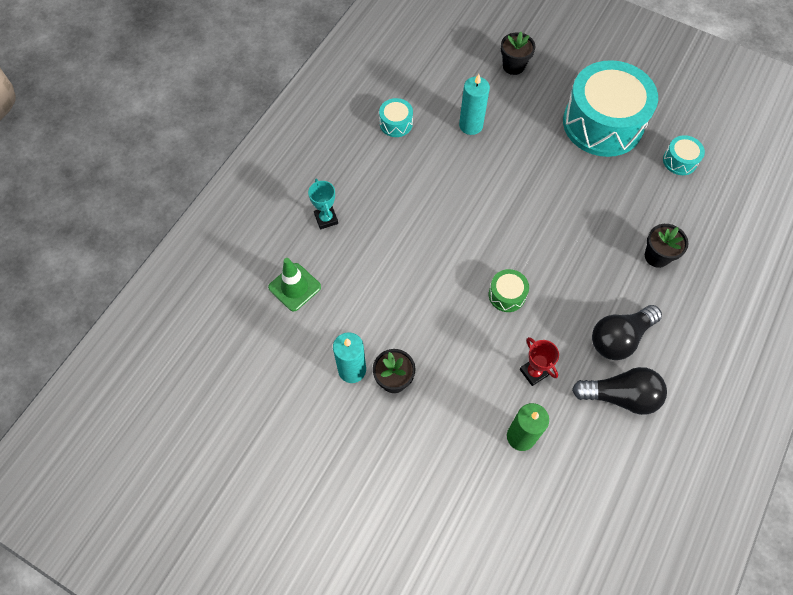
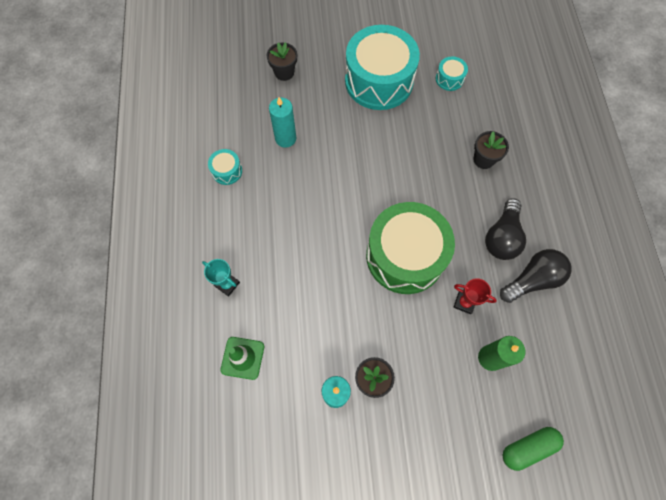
camera: 35 degrees left, 5 degrees up
green drum [489,269,529,312] -> green drum [366,202,455,294], size x2.42
none -> green capsule [503,427,564,471]

